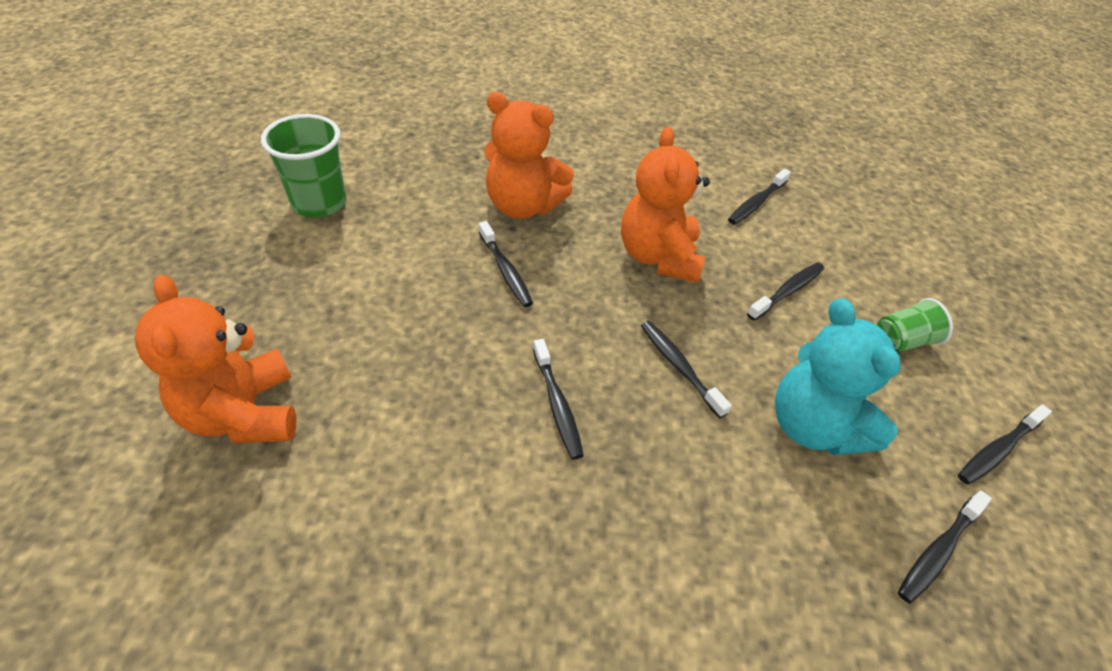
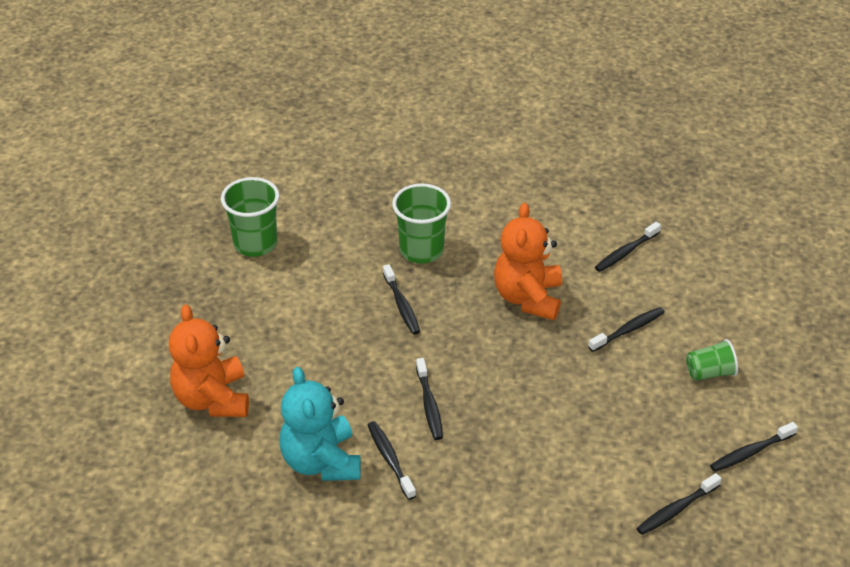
camera: 10 degrees right, 5 degrees down
orange teddy bear [484,92,574,219] -> green cup [392,183,451,263]
black toothbrush [641,321,732,418] -> black toothbrush moved to [368,421,416,500]
turquoise teddy bear [775,298,901,455] -> turquoise teddy bear moved to [279,367,361,481]

